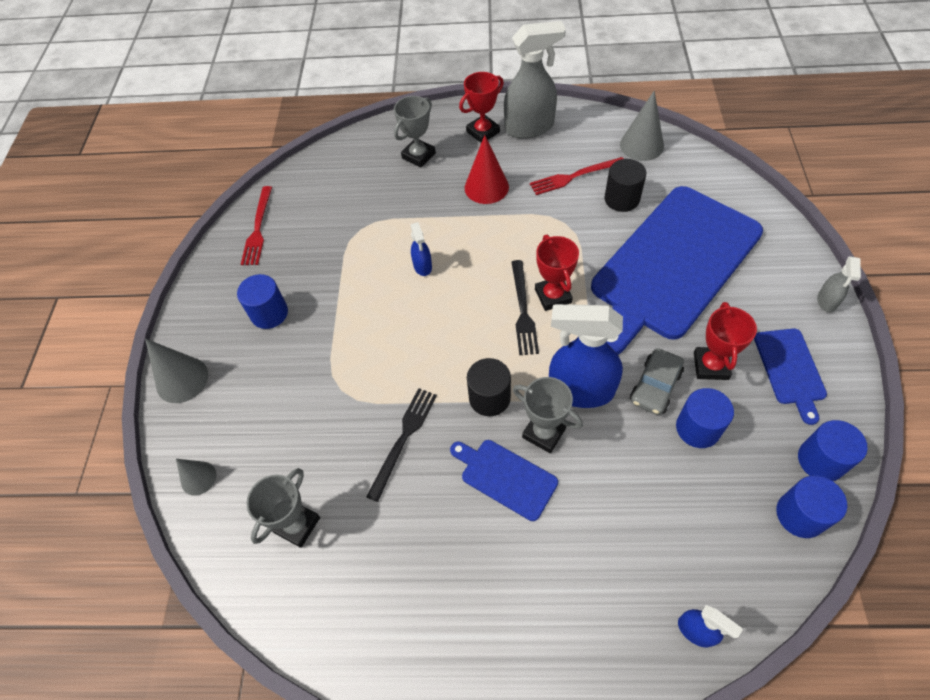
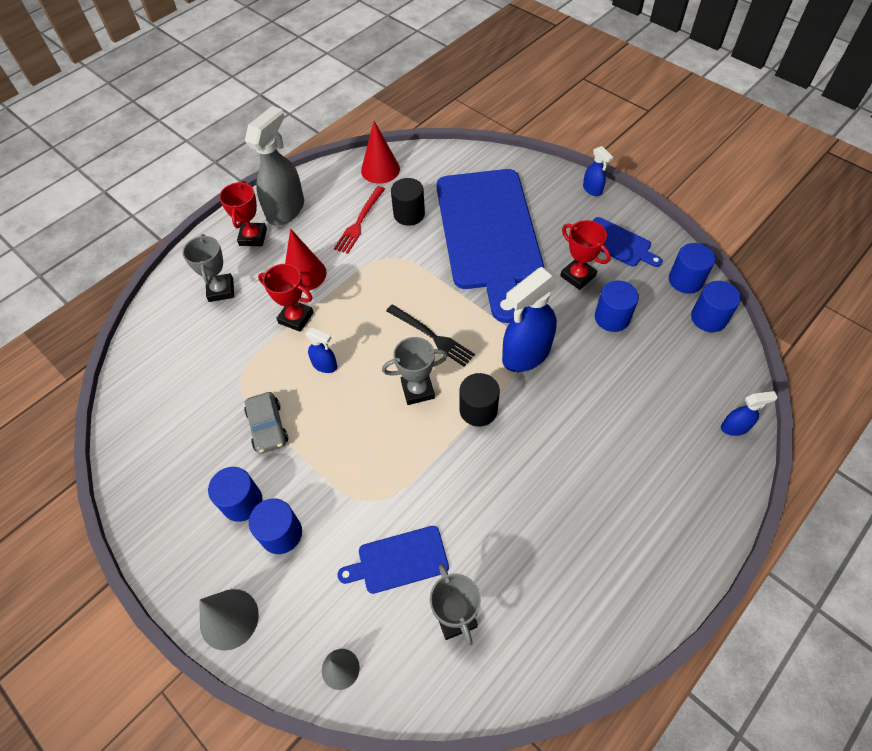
camera: 50 degrees left, 0 degrees up
red fork [241,186,272,265] -> none
black fork [366,388,437,502] -> none
blue cutting board [450,440,558,521] -> blue cutting board moved to [338,526,449,594]
grey trophy [513,377,583,453] -> grey trophy moved to [382,337,448,405]
red trophy [535,235,579,311] -> red trophy moved to [258,264,314,332]
grey cone [620,91,664,161] -> red cone [361,121,400,184]
grey car [630,348,684,415] -> grey car moved to [244,392,288,453]
grey spray bottle [817,256,861,313] -> blue spray bottle [583,146,613,196]
none -> blue cylinder [249,499,302,554]

